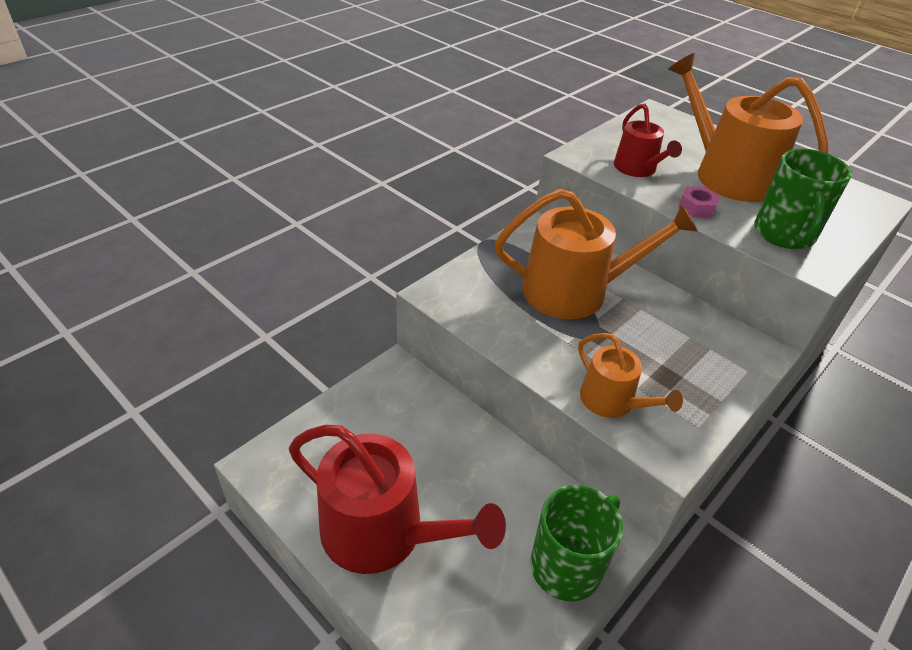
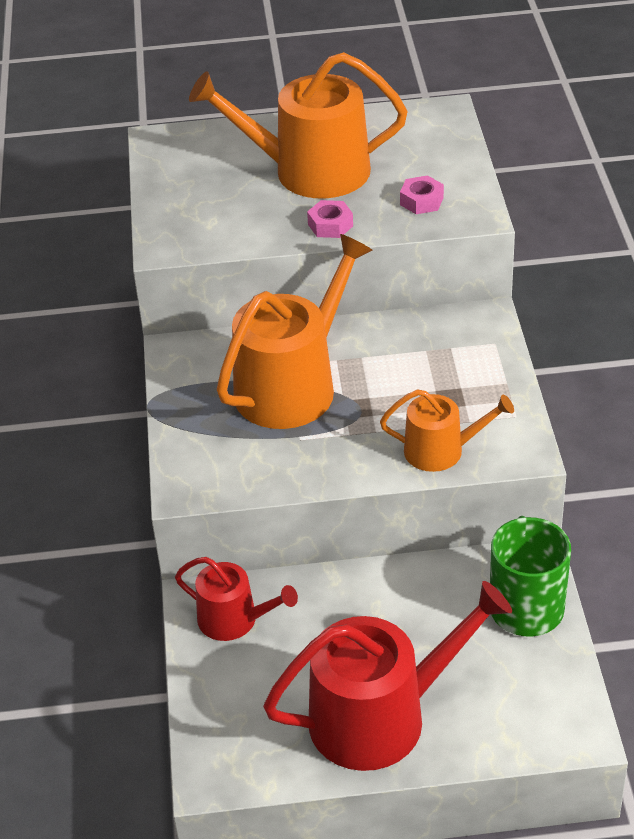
camera: 45 degrees left, 0 degrees up
red watering can [614,104,682,177] -> red watering can moved to [175,557,298,641]
green mug [754,149,852,249] -> pink nut [400,175,444,214]

